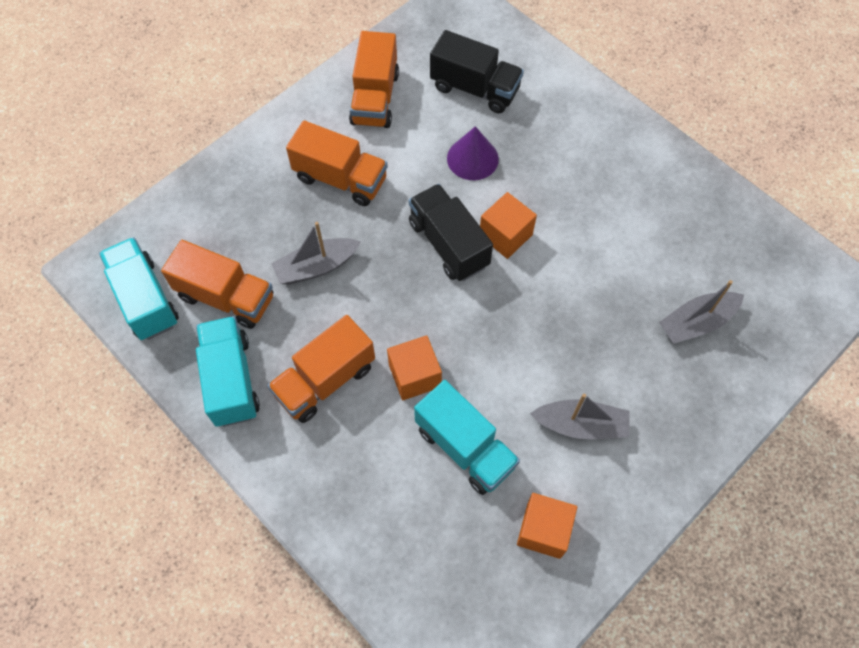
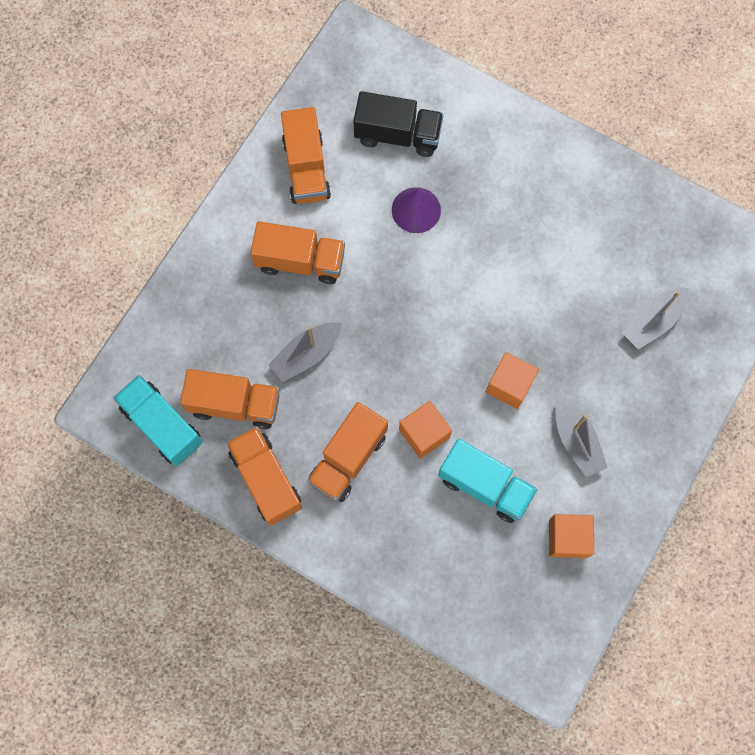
camera: 15 degrees left, 10 degrees up
turquoise truck [196,316,260,427] -> orange truck [226,426,302,526]
black truck [409,184,493,281] -> none
orange cube [480,192,537,259] -> orange cube moved to [486,352,539,409]
grey boat [530,393,630,439] -> grey boat turned 75 degrees clockwise [555,396,607,477]

